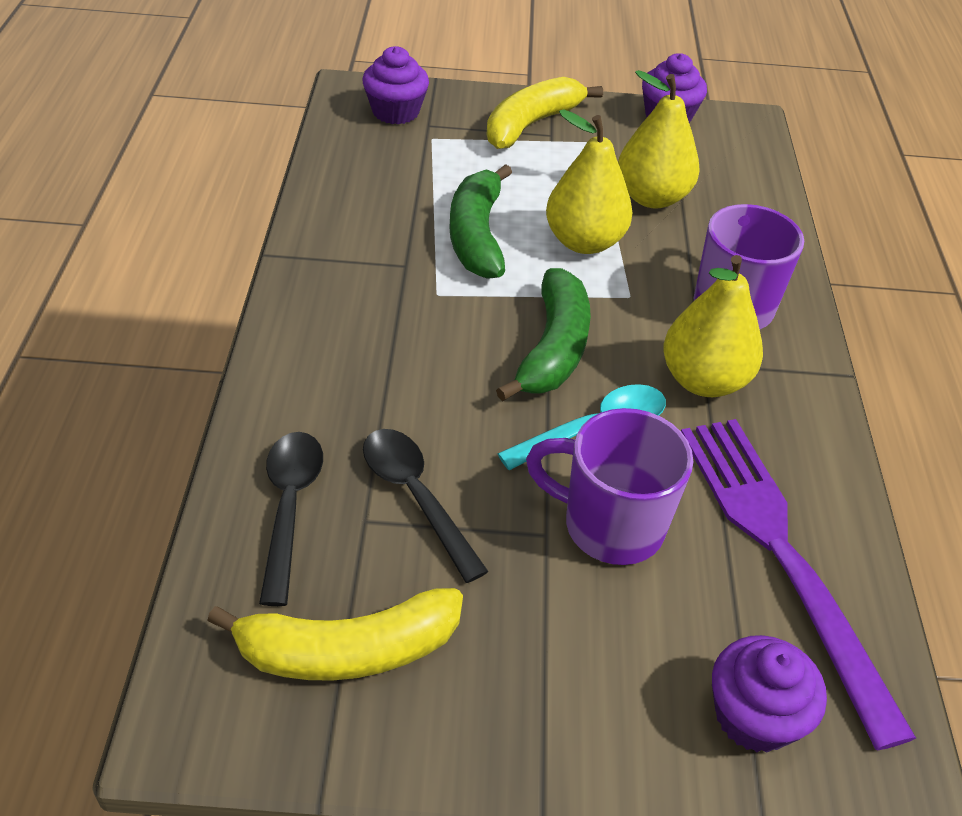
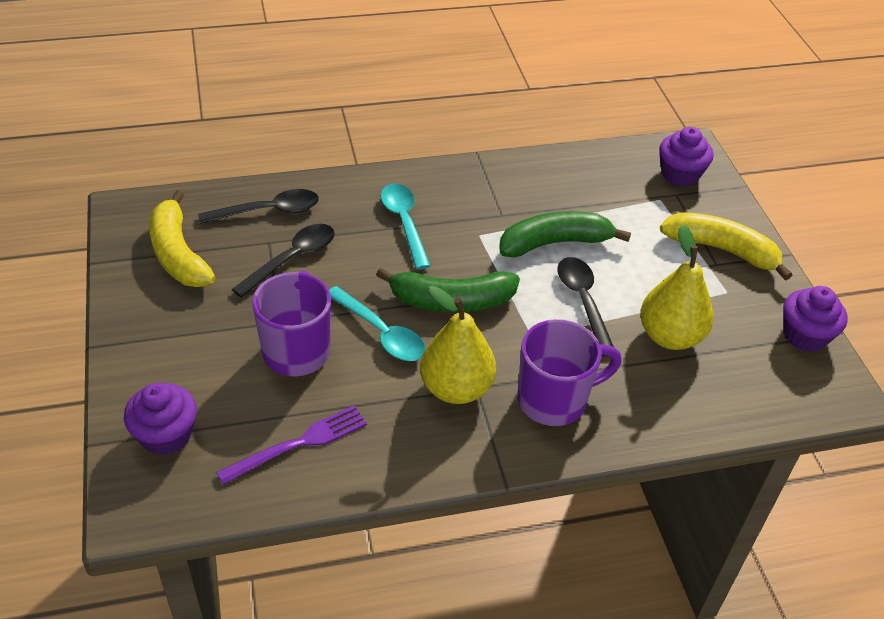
camera: 75 degrees right, 0 degrees up
yellow pear [546,109,633,254] -> black spoon [557,257,614,356]
purple fork [681,419,916,750] -> purple fork [216,405,367,485], size x0.56
none -> turquoise spoon [380,183,431,269]

